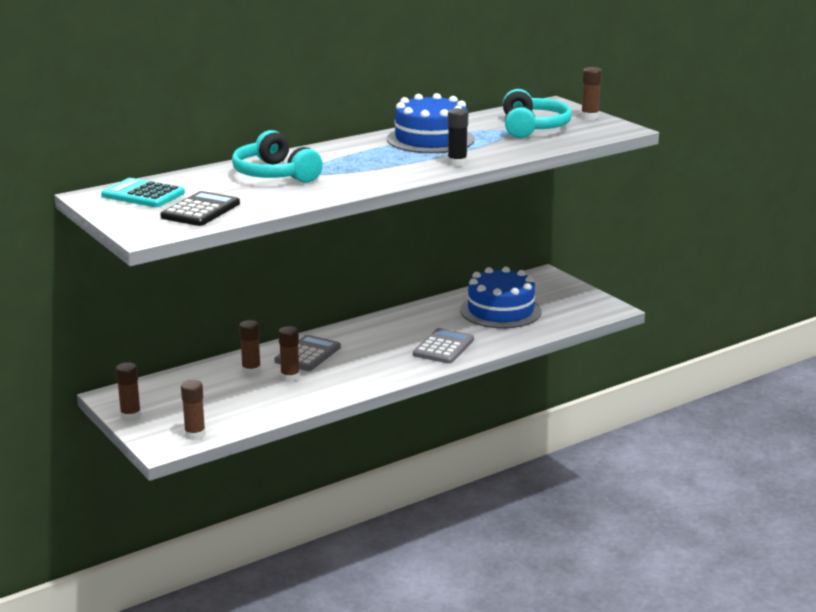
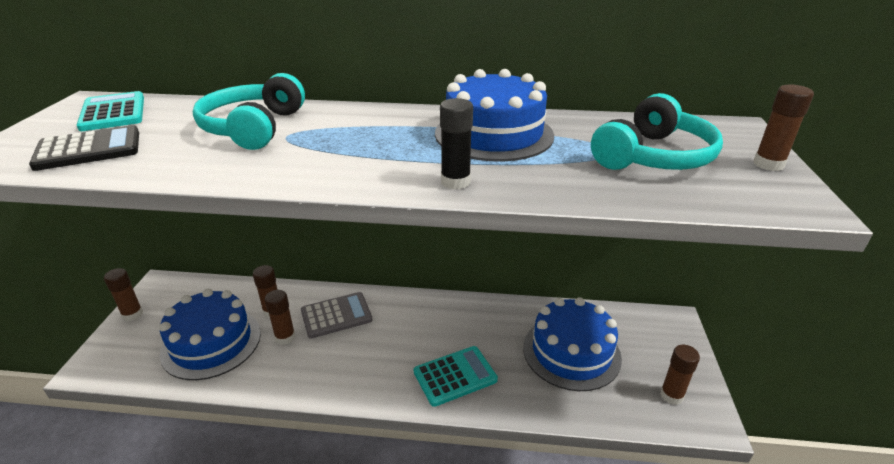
camera: 40 degrees right, 10 degrees up
brown glue stick [181,380,206,440] -> brown glue stick moved to [660,345,700,405]
grey calculator [413,328,474,364] -> turquoise calculator [414,346,498,407]
none -> blue cake [159,289,261,380]

